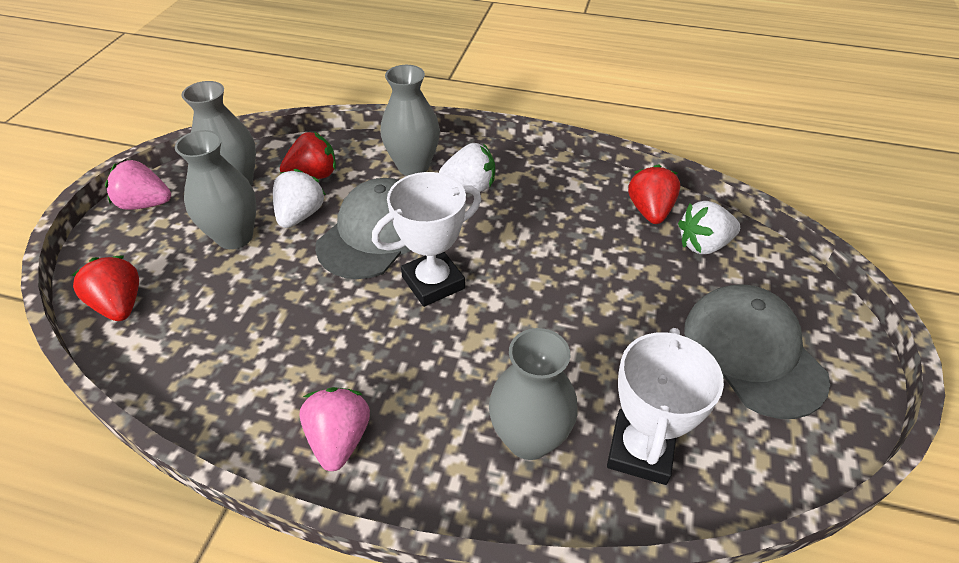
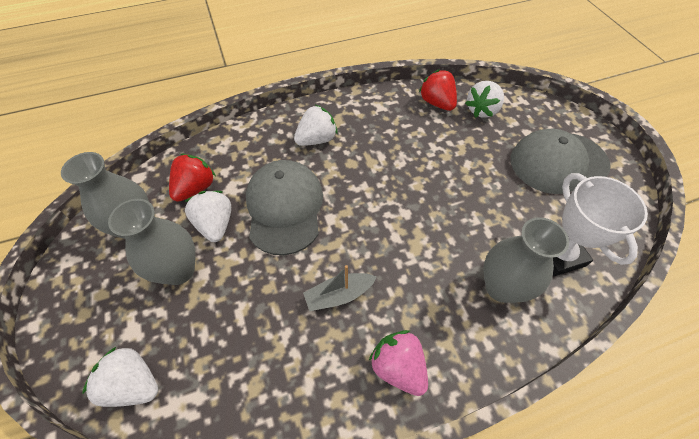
camera: 35 degrees left, 10 degrees up
red strawberry [71,256,139,321] -> white strawberry [82,346,158,407]
pink strawberry [105,160,171,210] -> none
white trophy [372,172,481,307] -> none
grey vase [380,65,440,176] -> none
grey cap [684,285,830,419] -> grey cap turned 45 degrees counterclockwise [511,129,611,194]
none -> grey boat [303,265,377,311]

